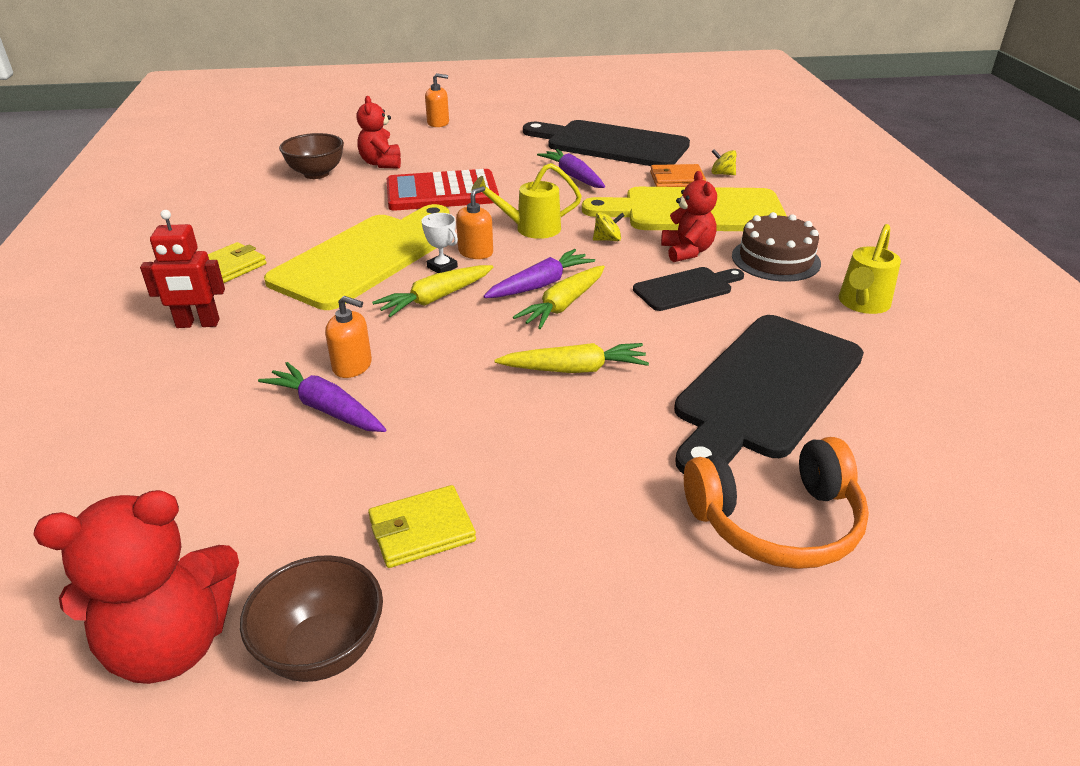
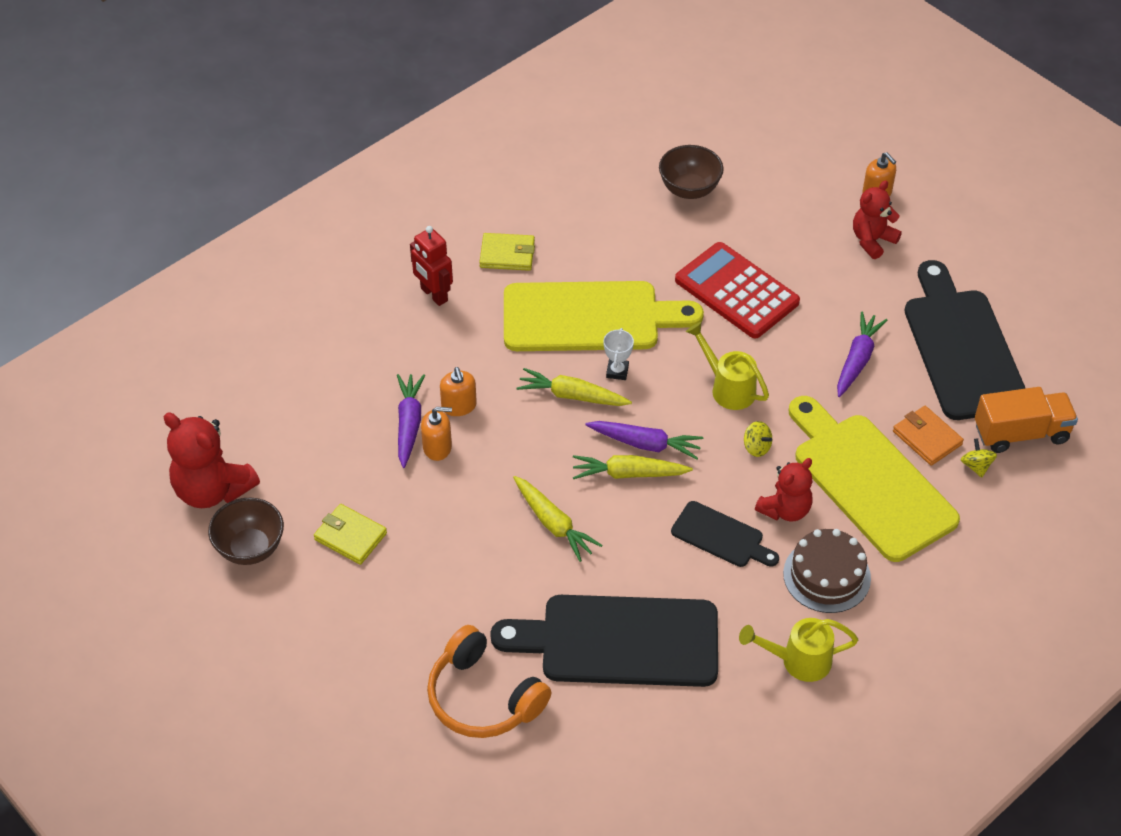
camera: 55 degrees right, 15 degrees up
red teddy bear [357,96,401,169] -> red teddy bear moved to [853,181,902,259]
orange soap dispenser [456,186,493,259] -> orange soap dispenser moved to [421,407,452,461]
none -> orange truck [975,387,1078,453]

